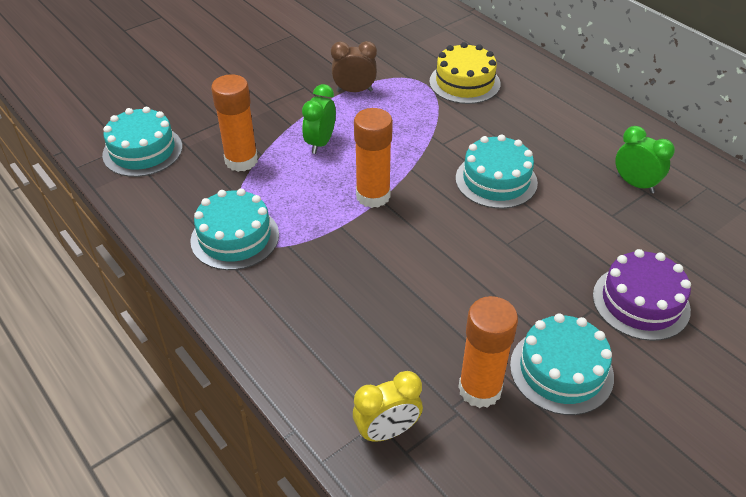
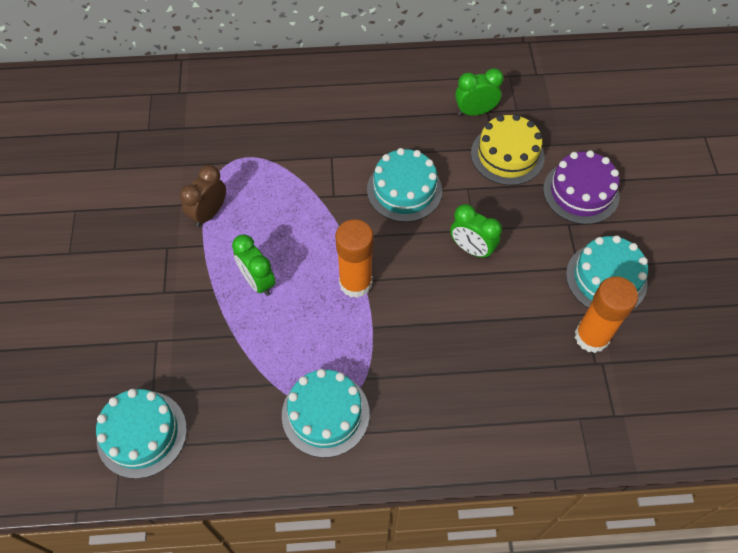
camera: 55 degrees left, 15 degrees up
orange glue stick [211,74,258,172] -> none
yellow clock [353,371,423,442] -> none
yellow cake [429,42,501,104] -> yellow cake moved to [471,114,545,185]
none -> green clock [450,204,502,259]

